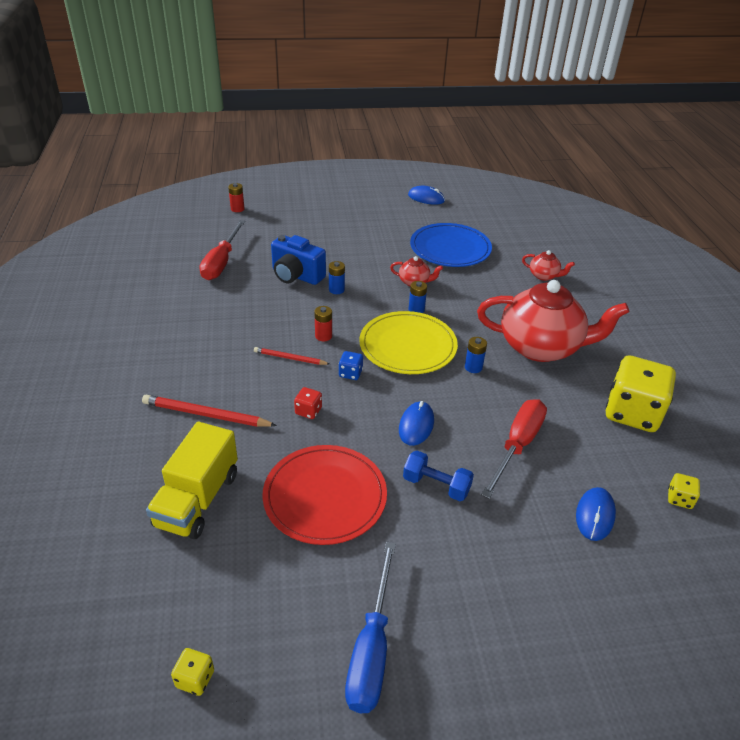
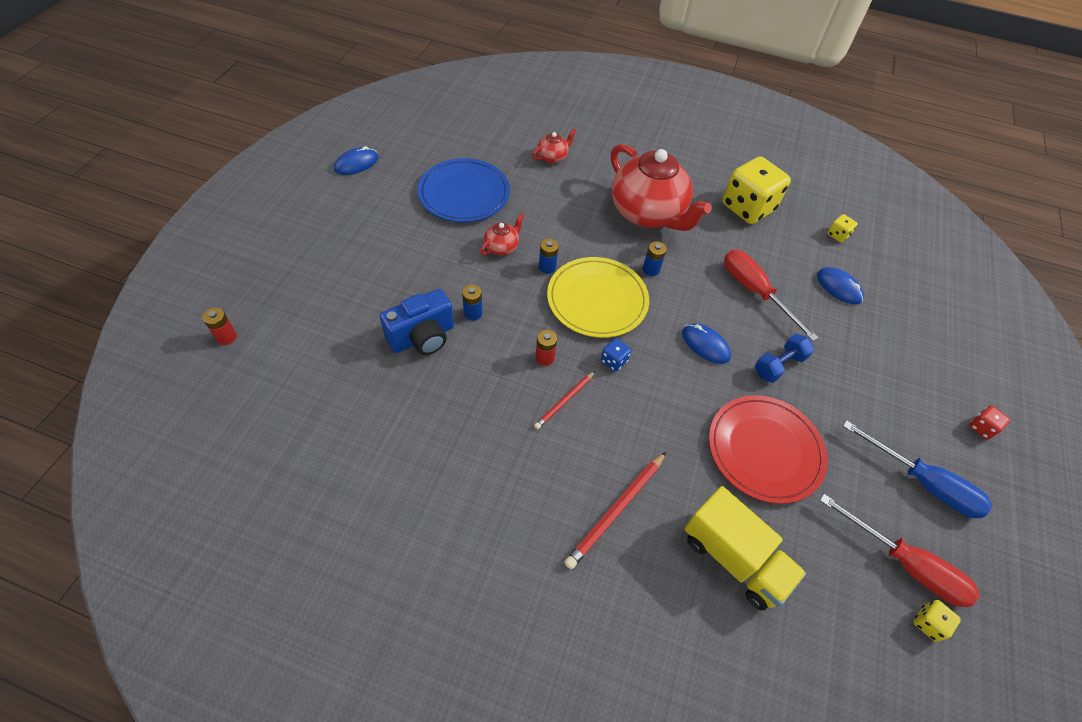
camera: 65 degrees left, 15 degrees up
red screwdriver [199,220,245,280] -> red screwdriver moved to [820,494,979,607]
red dice [294,387,322,419] -> red dice moved to [969,405,1010,440]
red teapot [477,280,629,362] -> red teapot turned 105 degrees clockwise [611,144,712,231]

